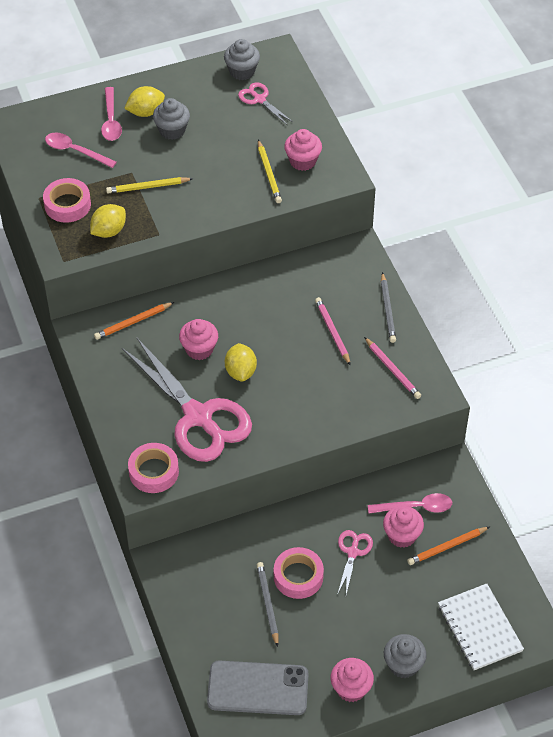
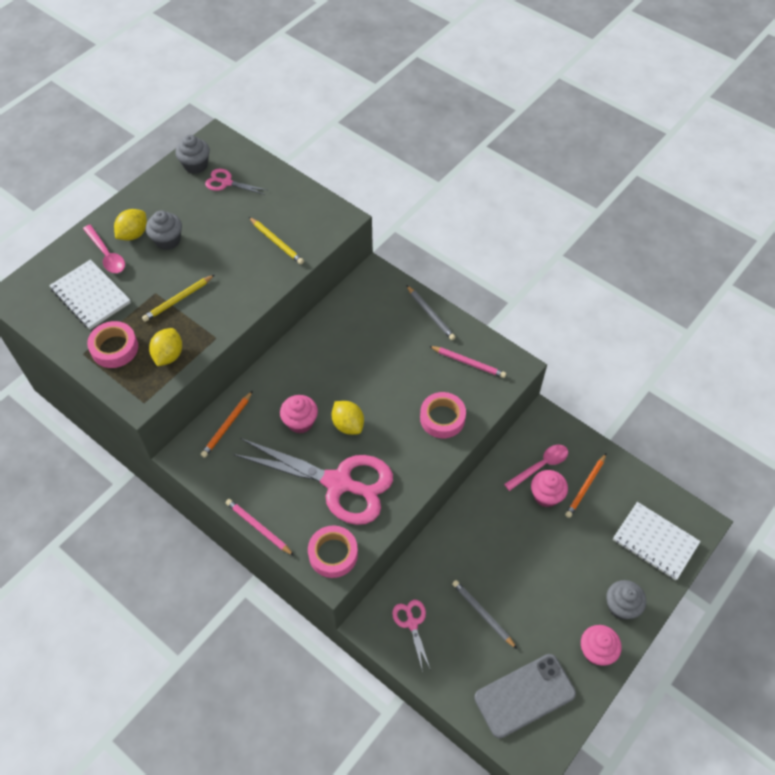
camera: 30 degrees left, 5 degrees up
pink spoon [45,133,117,168] -> white notebook [49,259,131,330]
pink tape [274,547,324,599] -> pink tape moved to [420,392,466,438]
pink cupcake [284,129,322,171] -> none
pink pencil [315,297,351,366] -> pink pencil moved to [226,499,294,556]
pink scissors [337,530,373,595] -> pink scissors moved to [392,600,430,672]

